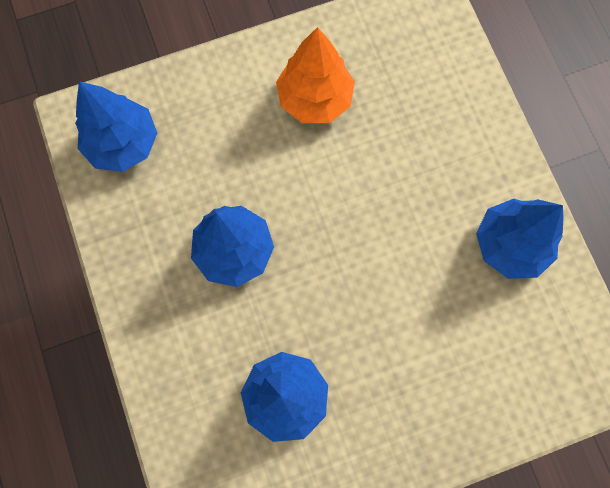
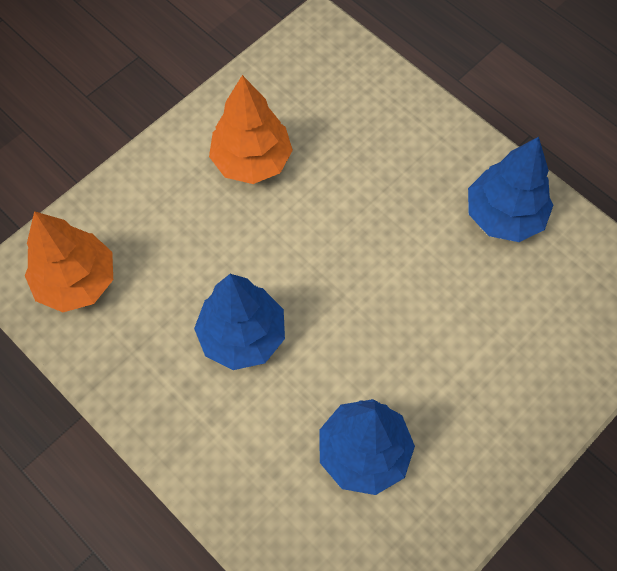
camera: 25 degrees left, 10 degrees down
blue tree [75,81,157,172] -> orange tree [25,211,113,312]

